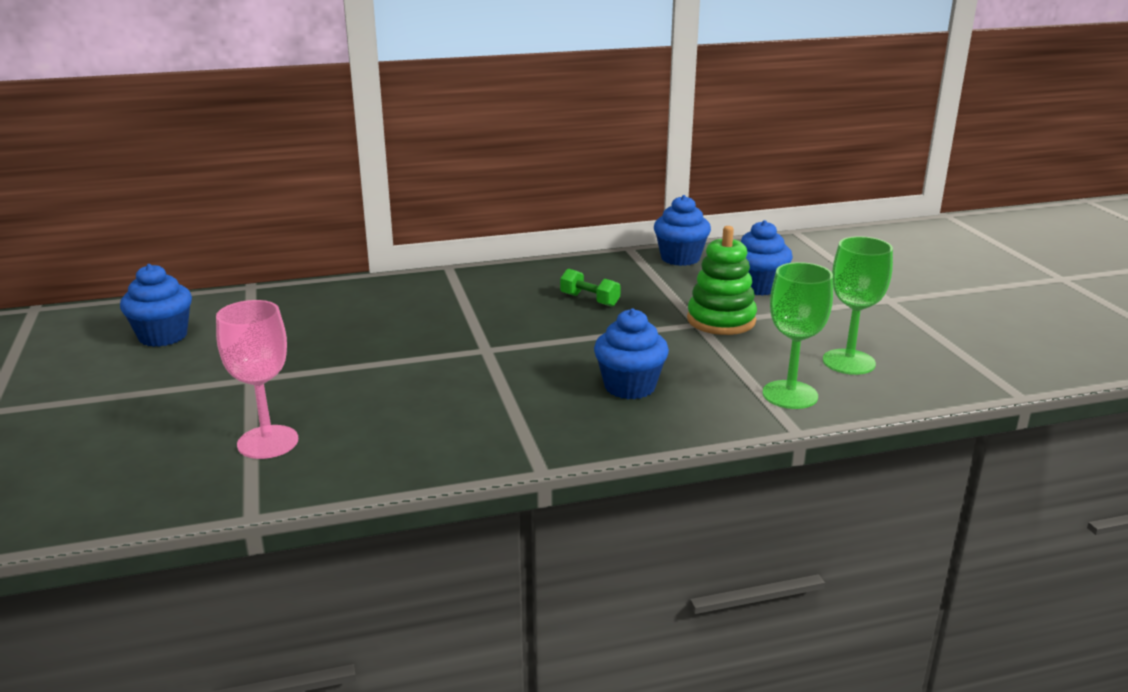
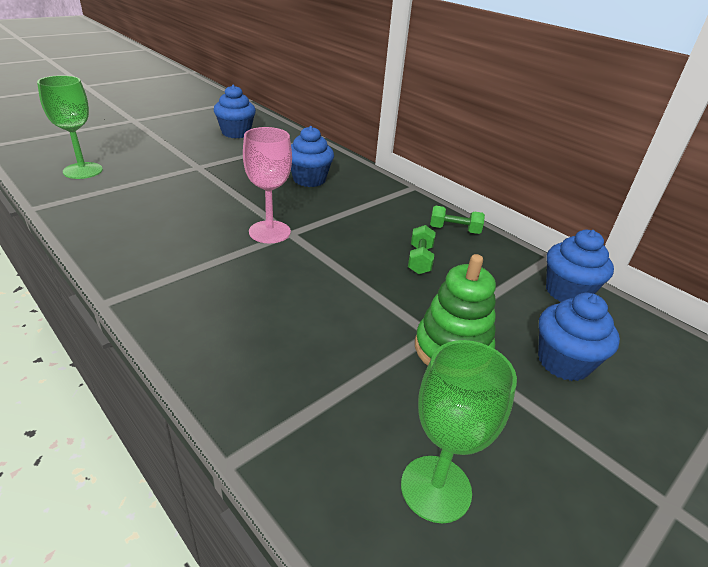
camera: 60 degrees right, 10 degrees up
pink goblet [216,300,298,459] -> pink goblet moved to [243,127,292,243]
blue cupcake [594,308,669,399] -> blue cupcake moved to [291,126,334,187]
green goblet [762,262,833,409] -> green goblet moved to [37,75,103,179]
none -> green dumbbell [430,206,485,234]

